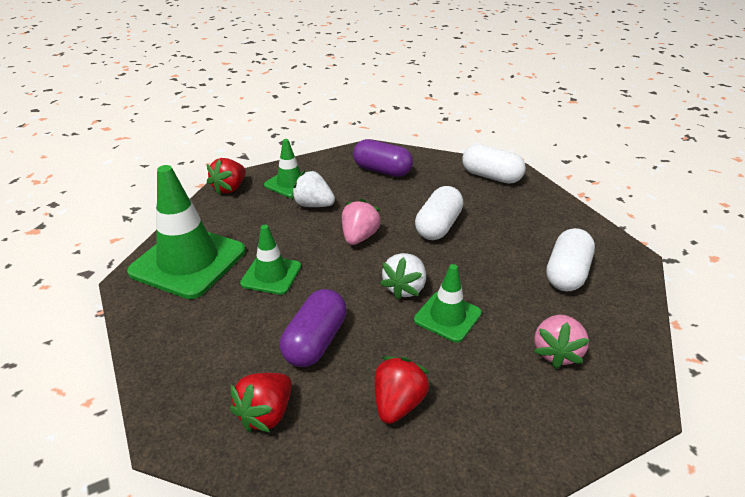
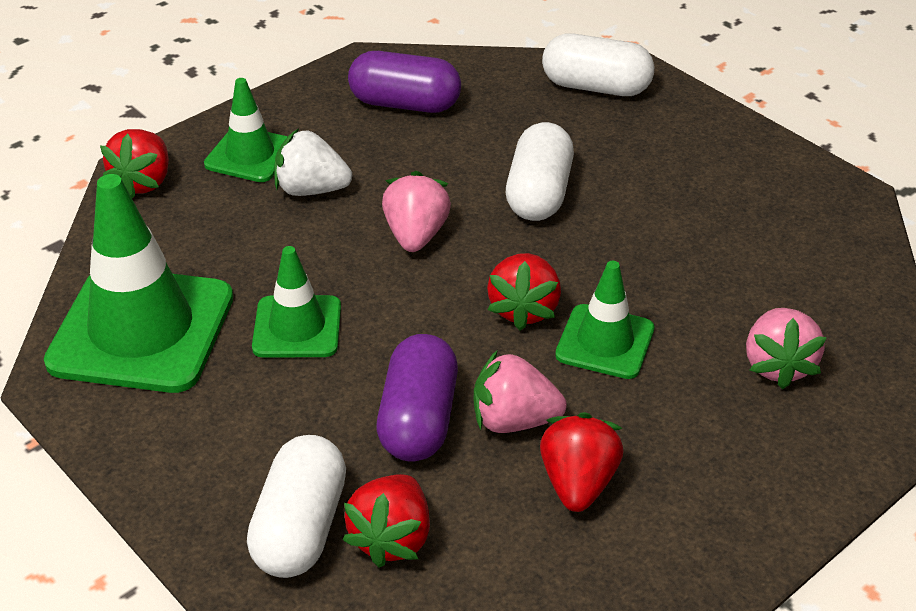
camera: 15 degrees left, 5 degrees up
white strawberry [380,253,426,300] -> red strawberry [487,253,561,330]
white capsule [546,228,595,292] -> white capsule moved to [247,435,346,578]
none -> pink strawberry [474,350,567,433]

